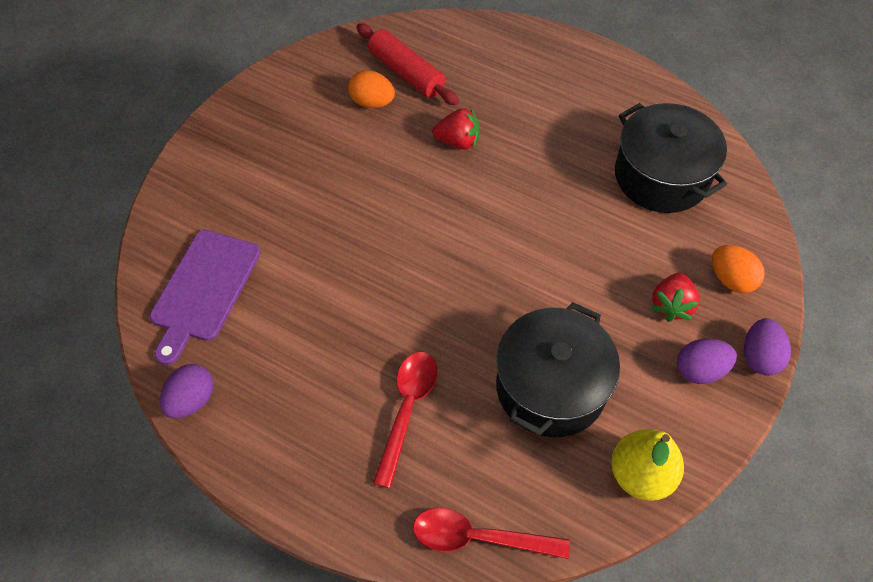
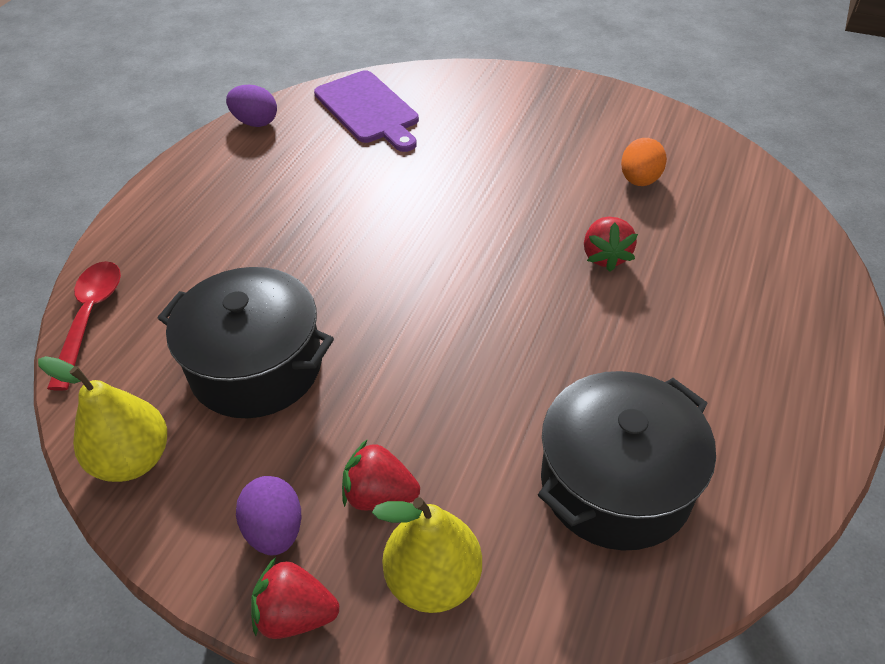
camera: 85 degrees right, 10 degrees down
purple cutting board [150,230,261,365] -> purple cutting board turned 135 degrees counterclockwise [314,70,419,152]
red rolling pin [356,23,459,105] -> none
red spoon [373,352,437,488] -> none
orange egg [712,245,765,293] -> yellow pear [372,497,482,613]
purple egg [744,318,791,376] -> red strawberry [251,557,339,639]

